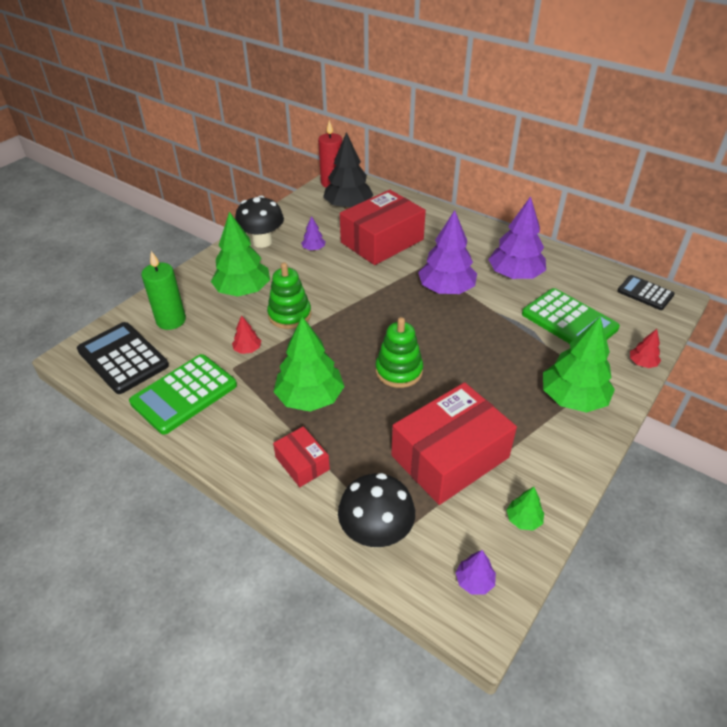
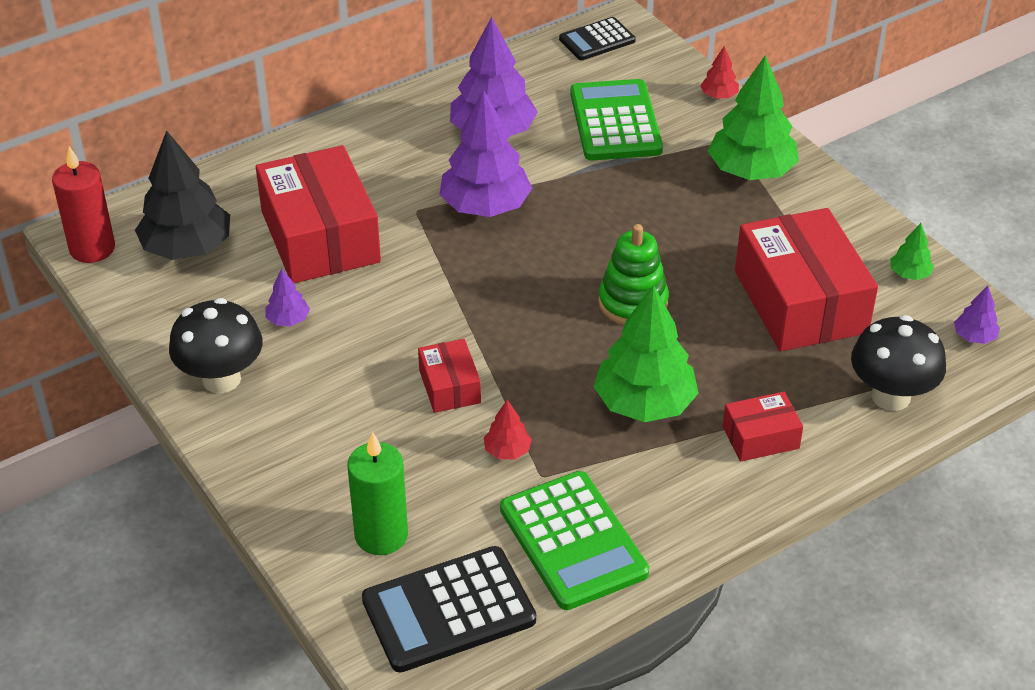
camera: 70 degrees left, 0 degrees up
green tree [211,212,270,297] -> none
green stacking toy [267,262,311,329] -> red box [418,339,481,413]
green calculator [522,288,620,344] -> green calculator turned 75 degrees counterclockwise [570,79,663,160]

